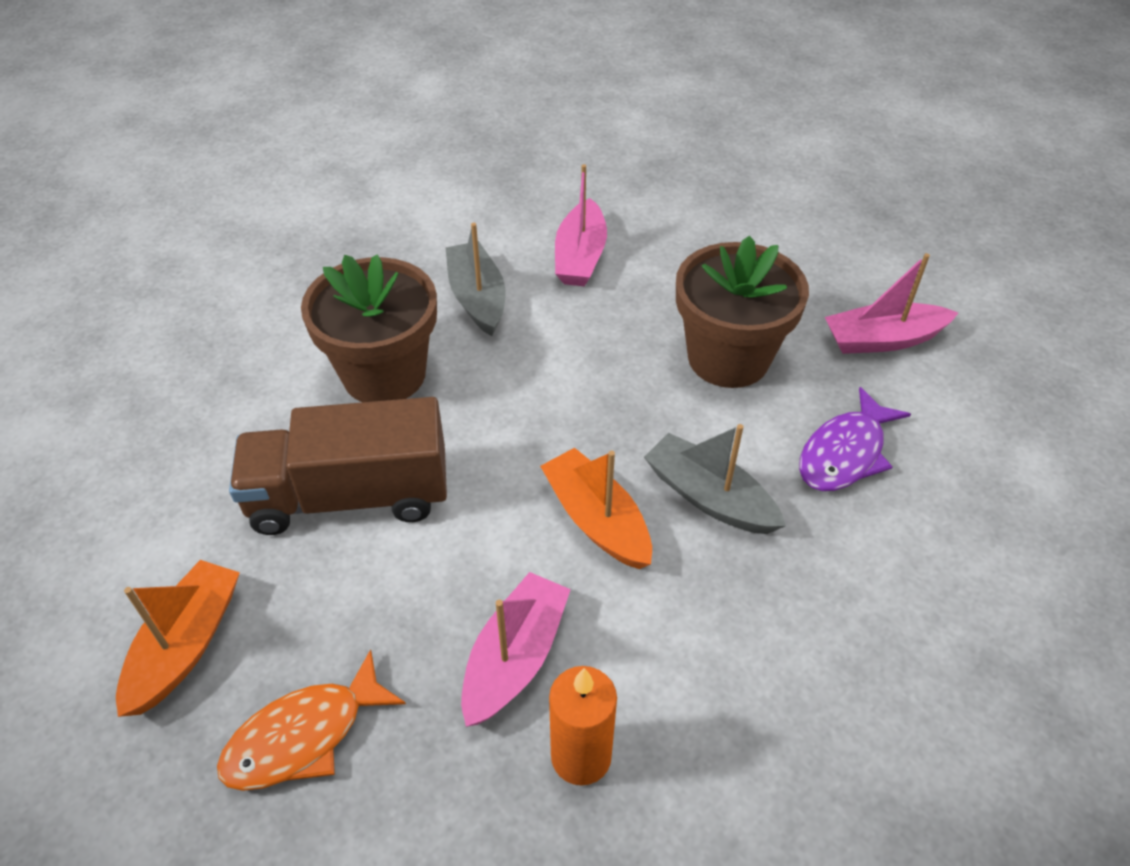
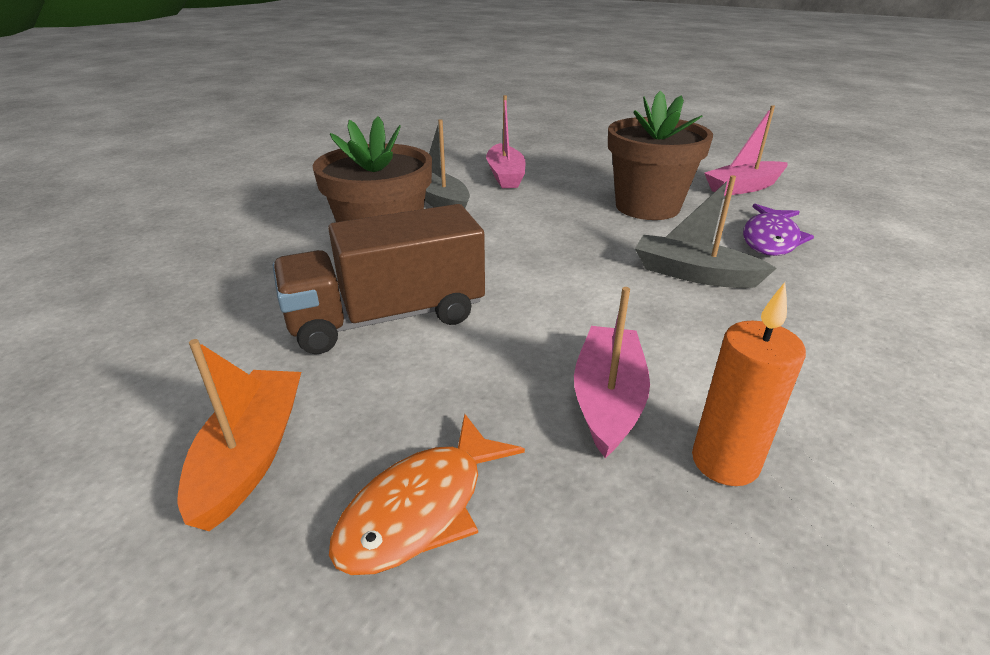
camera: 15 degrees left, 15 degrees down
orange boat [540,448,652,569] -> none

